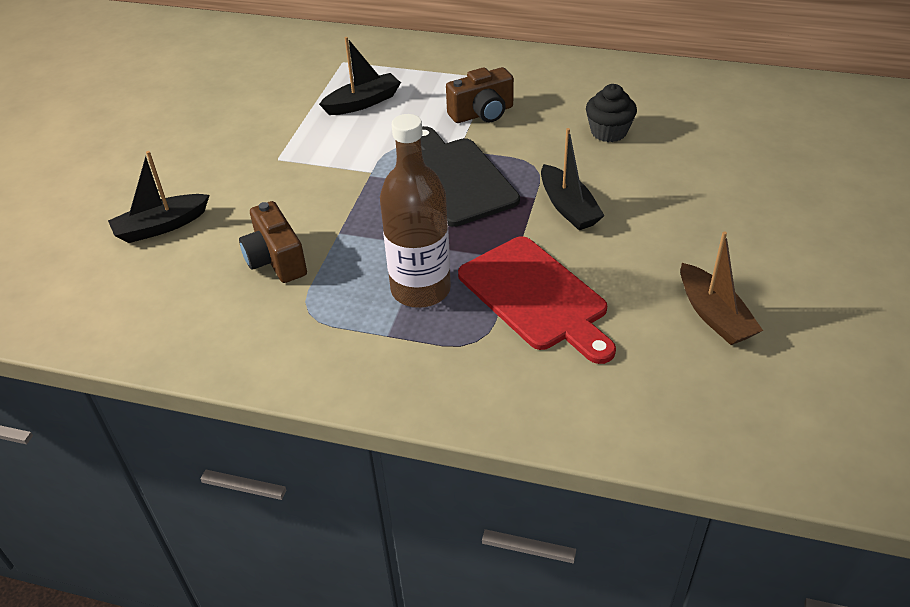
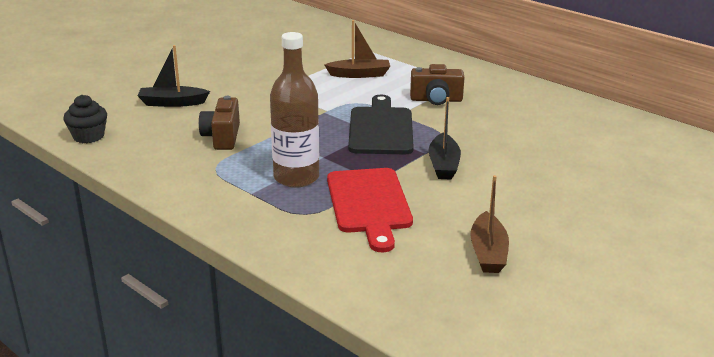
camera: 25 degrees right, 15 degrees down
black boat [319,37,401,115] -> brown boat [325,20,390,78]
black cupcake [586,84,637,142] -> black cupcake moved to [63,95,107,143]

